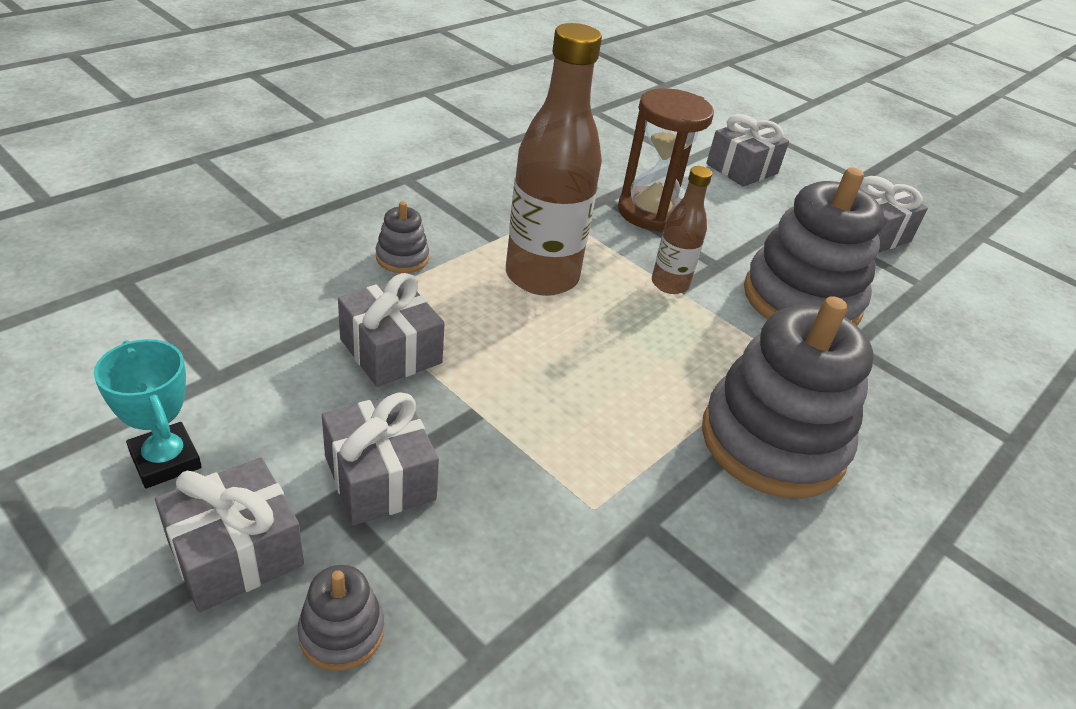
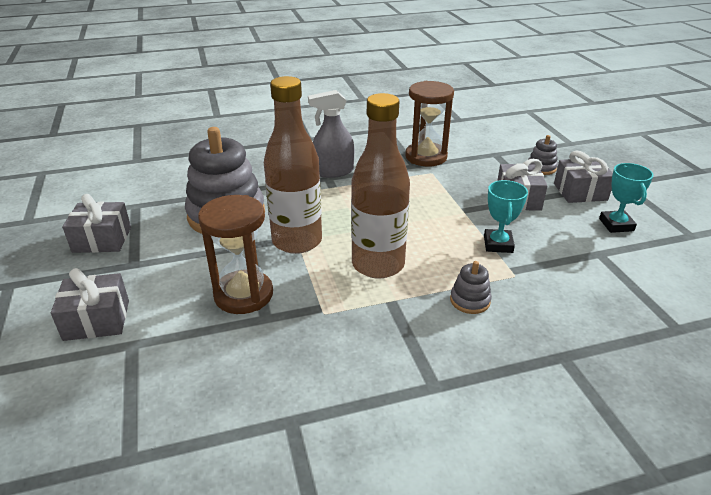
camera: 145 degrees left, 5 degrees down
grey gift [338,273,445,387] -> turquoise trophy [484,180,528,253]
brown bottle [652,166,712,294] -> brown bottle [264,76,322,254], size x1.88
grey stacking toy [702,296,873,498] -> grey spray bottle [308,90,354,178]
none -> brown hourglass [405,81,454,167]

